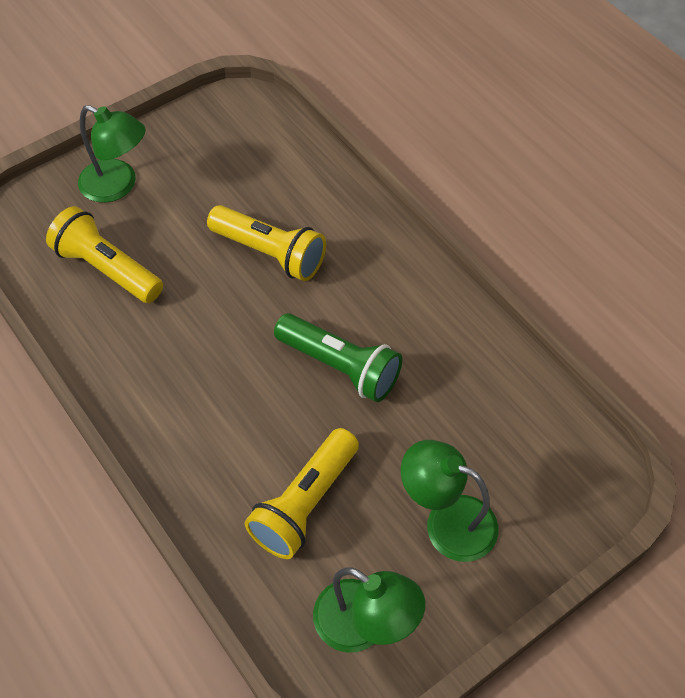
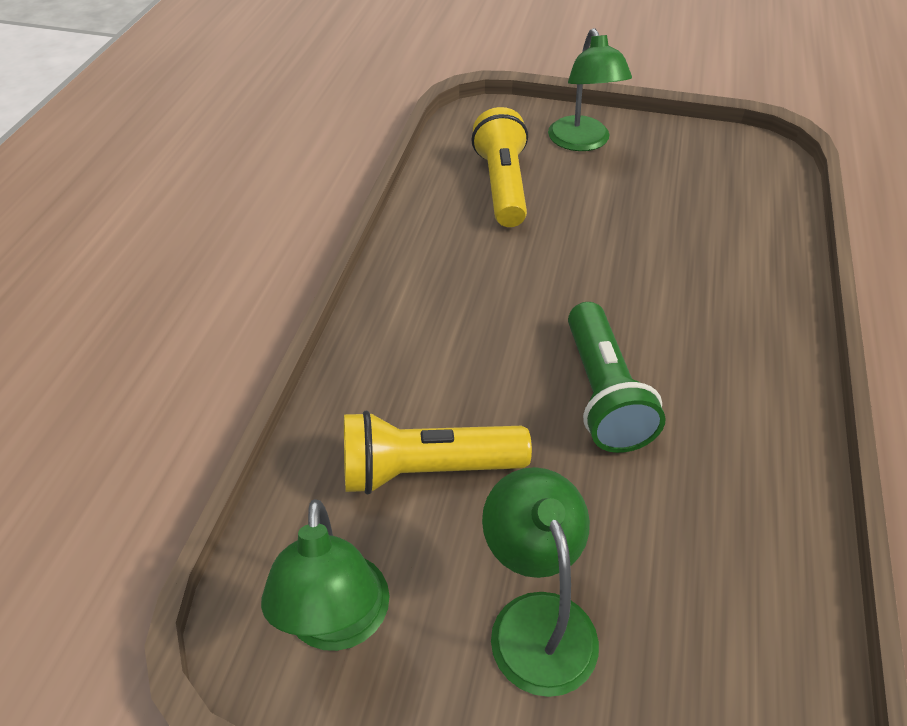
camera: 50 degrees right, 10 degrees down
yellow flashlight [207,205,326,281] -> none

